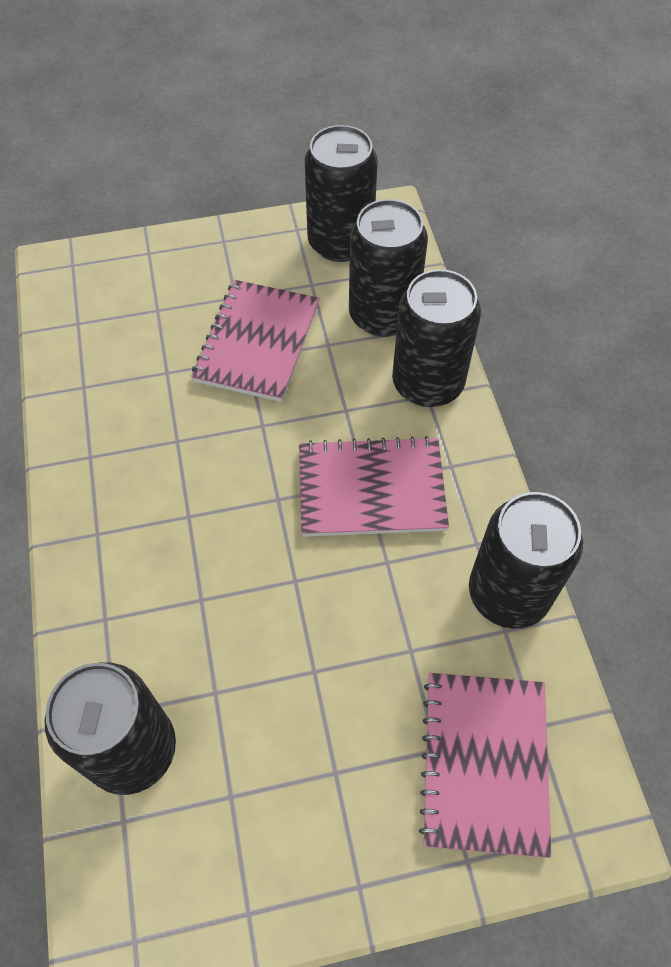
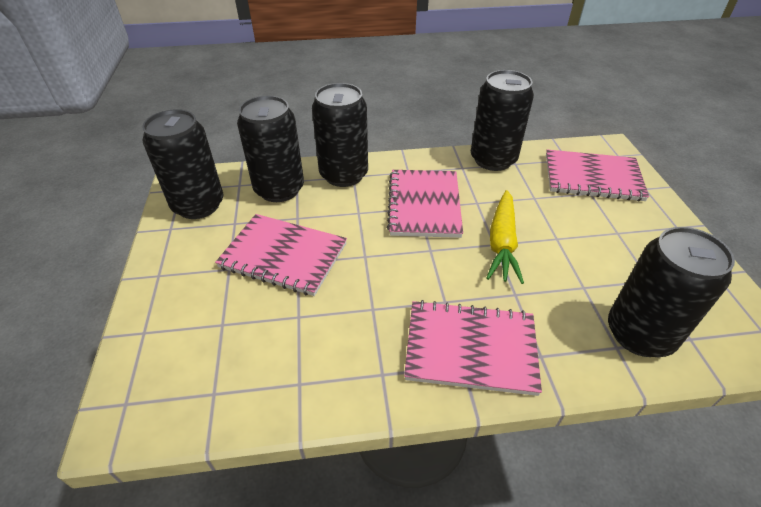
camera: 85 degrees left, 15 degrees down
none -> pink notebook [404,300,542,396]
none -> yellow carrot [486,190,524,284]

